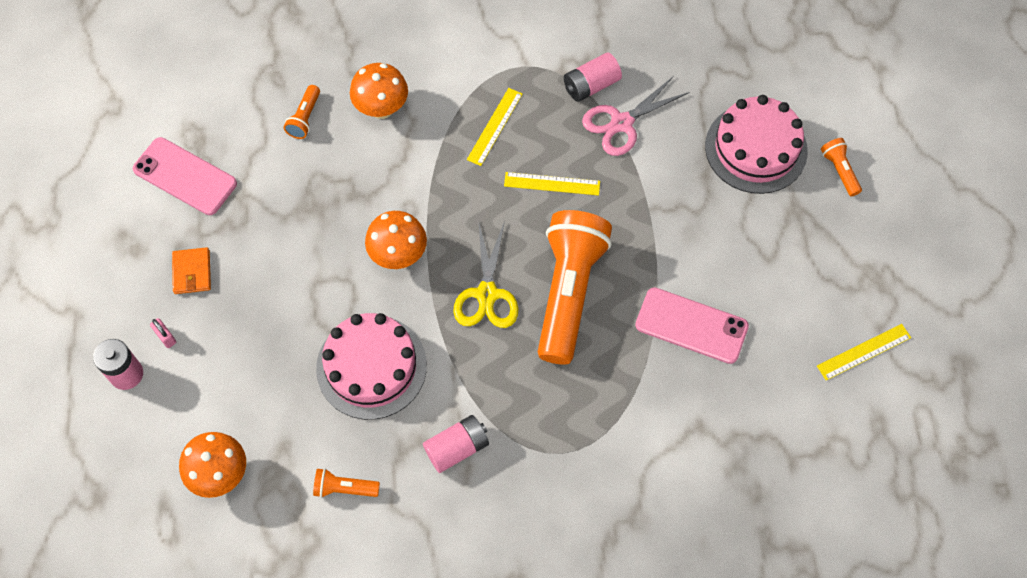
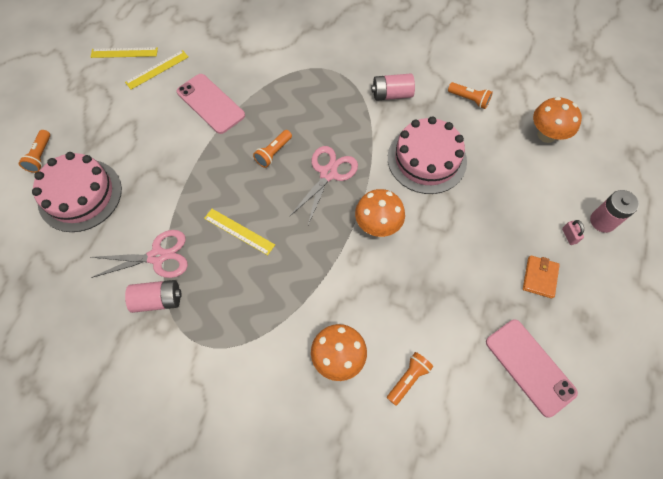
camera: 155 degrees left, 0 degrees up
yellow scissors [453,221,518,328] -> pink scissors [290,146,358,225]
yellow ruler [467,88,522,166] -> yellow ruler moved to [125,50,188,90]
orange flashlight [538,210,612,365] -> orange flashlight [253,130,292,168], size x0.41

